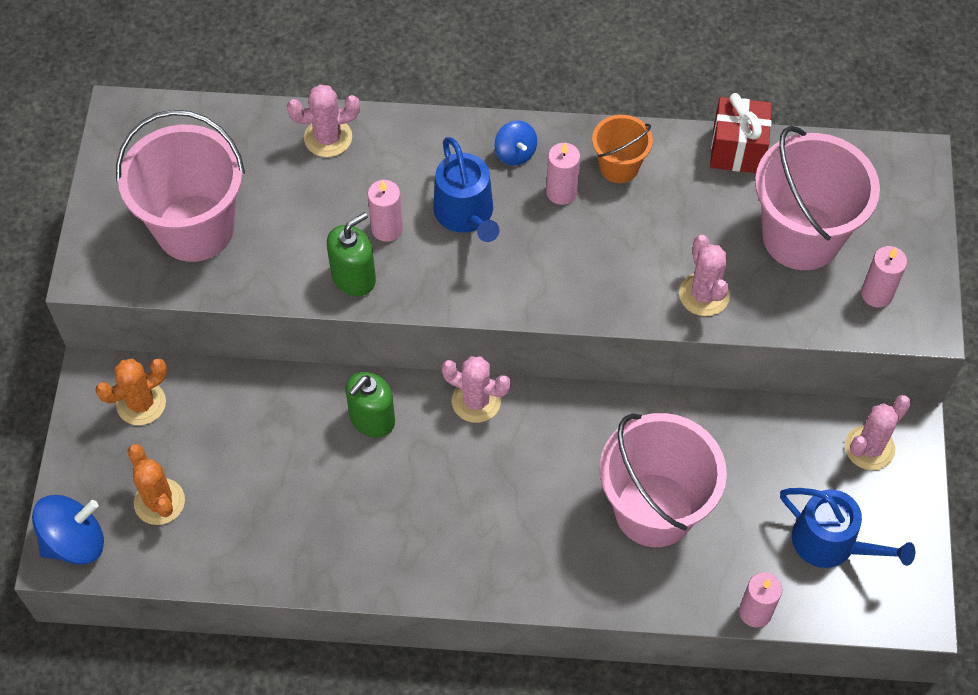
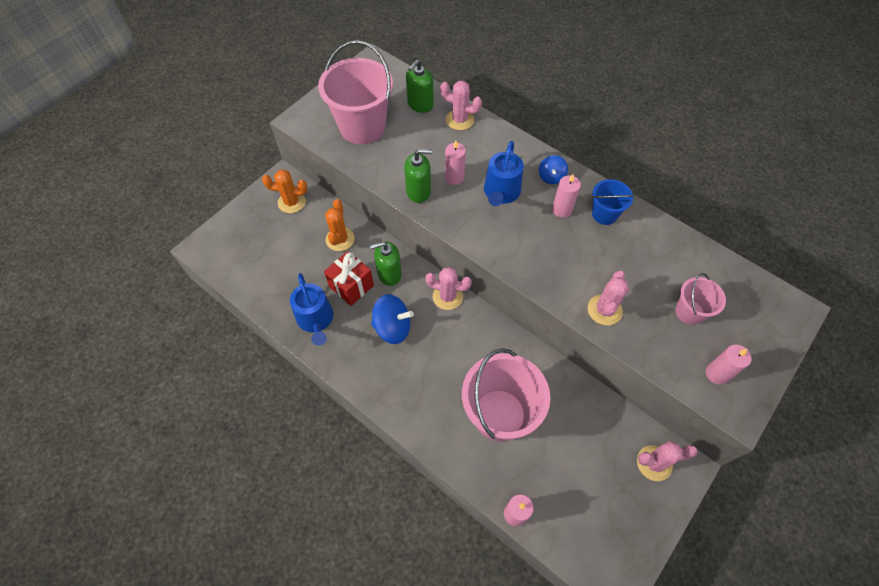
camera: 35 degrees right, 0 degrees up
blue spinning top [32,495,104,565] -> blue spinning top moved to [371,294,414,344]
orange cactus [128,444,185,525] -> orange cactus moved to [325,199,355,251]
pink cactus [441,356,511,423] -> pink cactus turned 45 degrees counterclockwise [425,267,472,310]
orange bucket [592,115,653,183] -> blue bucket [592,179,635,225]
red gift [710,93,772,173] -> red gift moved to [324,251,374,306]
pink bucket [755,126,880,270] -> pink bucket [675,273,726,325], size x0.51
blue watering can [780,488,915,568] -> blue watering can moved to [290,273,333,346]
none -> green soap dispenser [406,60,433,113]

